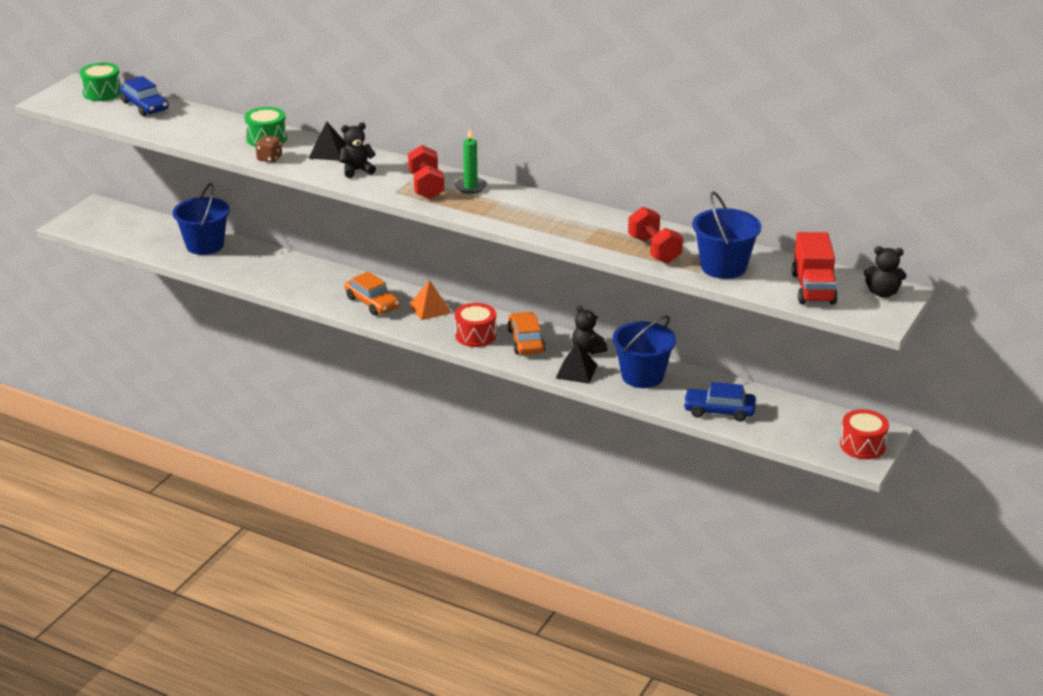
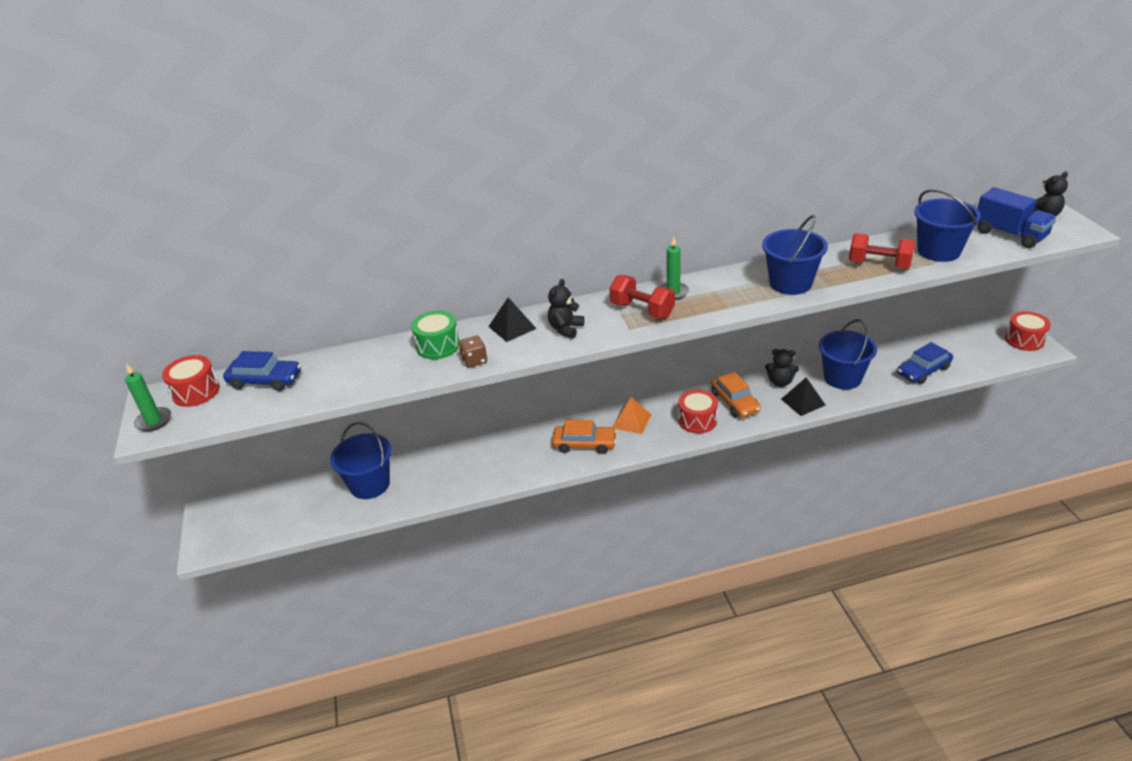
camera: 40 degrees left, 5 degrees up
green drum [80,62,121,101] -> red drum [162,355,220,407]
orange car [507,312,546,355] -> orange car turned 150 degrees counterclockwise [711,372,761,418]
red truck [792,232,838,304] -> blue truck [977,187,1056,248]
none -> green candle [125,364,171,431]
none -> blue bucket [762,215,828,295]

